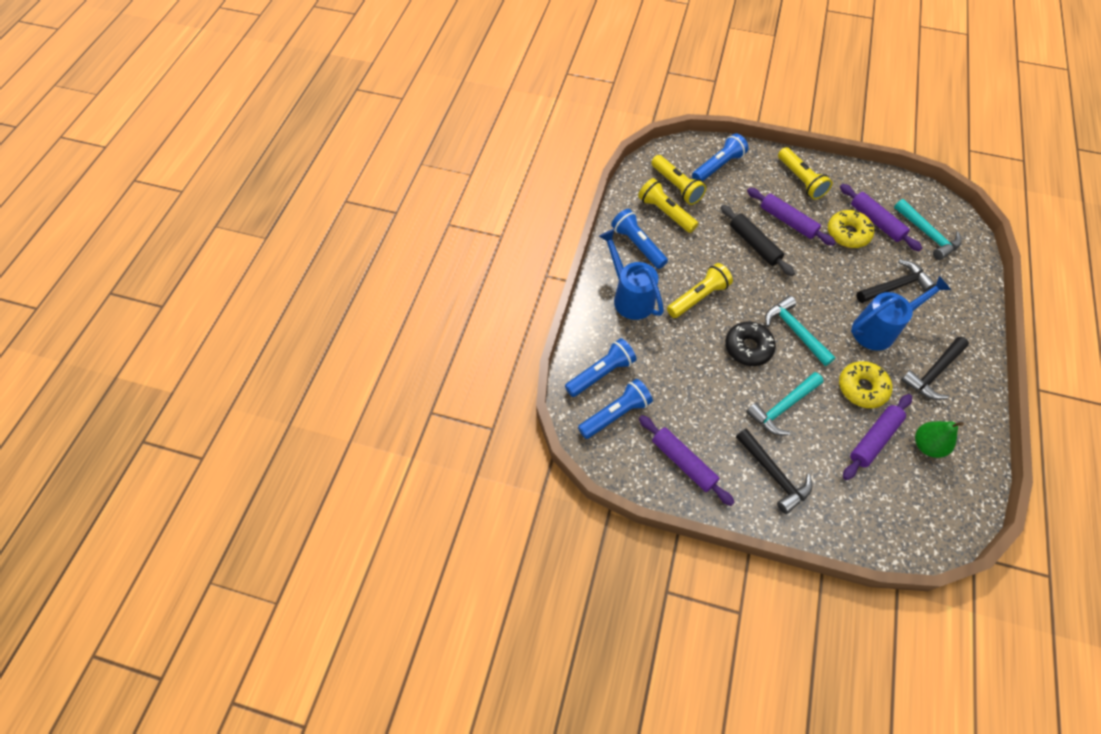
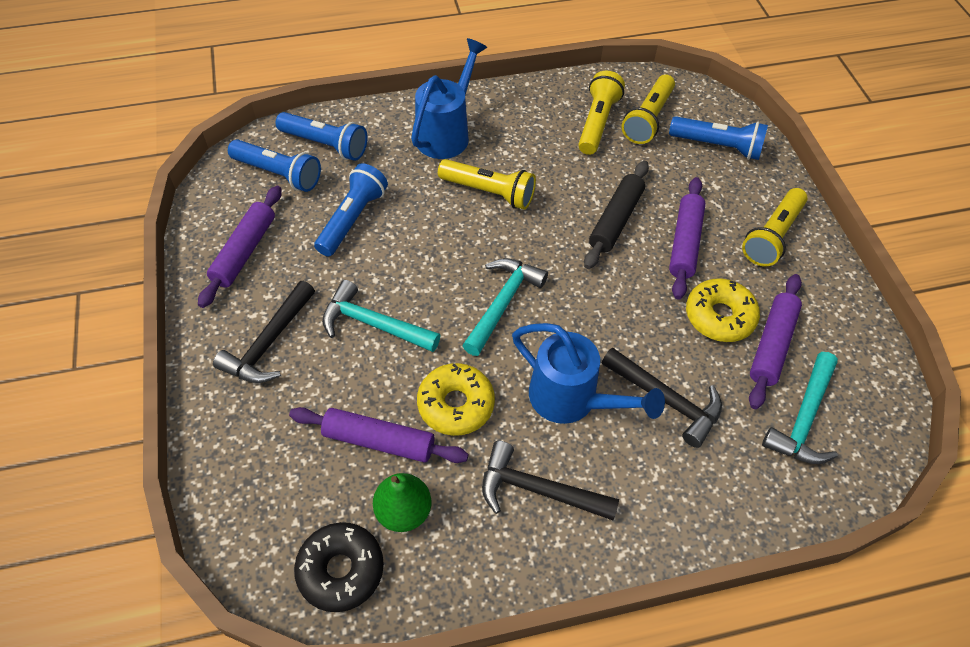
camera: 60 degrees right, 5 degrees down
blue flashlight [611,209,668,269] -> blue flashlight moved to [314,163,388,256]
black donut [725,321,776,366] -> black donut moved to [294,522,384,612]

